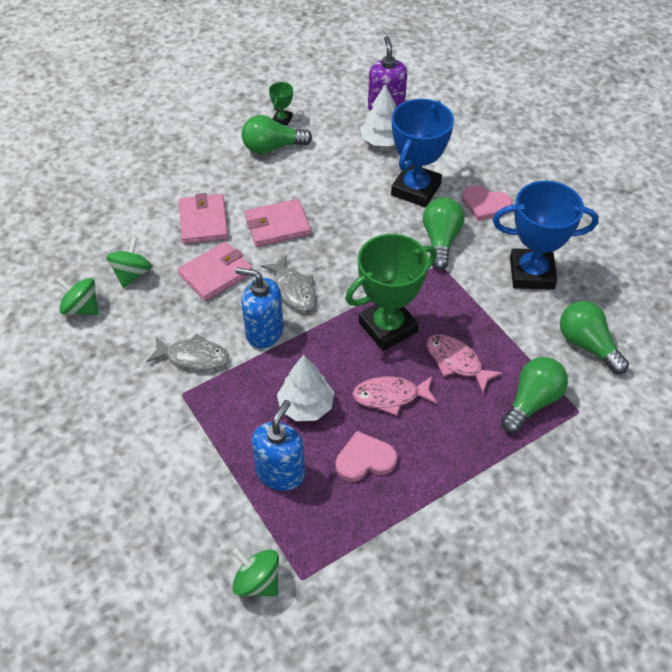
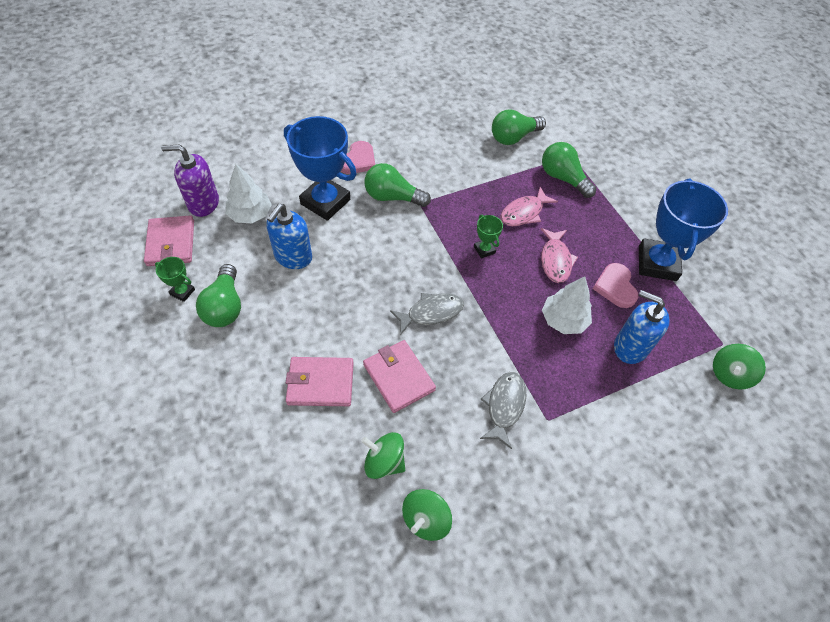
camera: 85 degrees left, 5 degrees up
blue soap dispenser [236,267,283,348] -> blue soap dispenser moved to [266,204,312,269]
pink wallet [245,199,311,247] -> pink wallet moved to [144,215,194,266]
green trophy [345,234,437,351] -> green trophy [474,215,503,258], size x0.44
blue trophy [493,181,599,290] -> blue trophy moved to [639,179,728,281]

